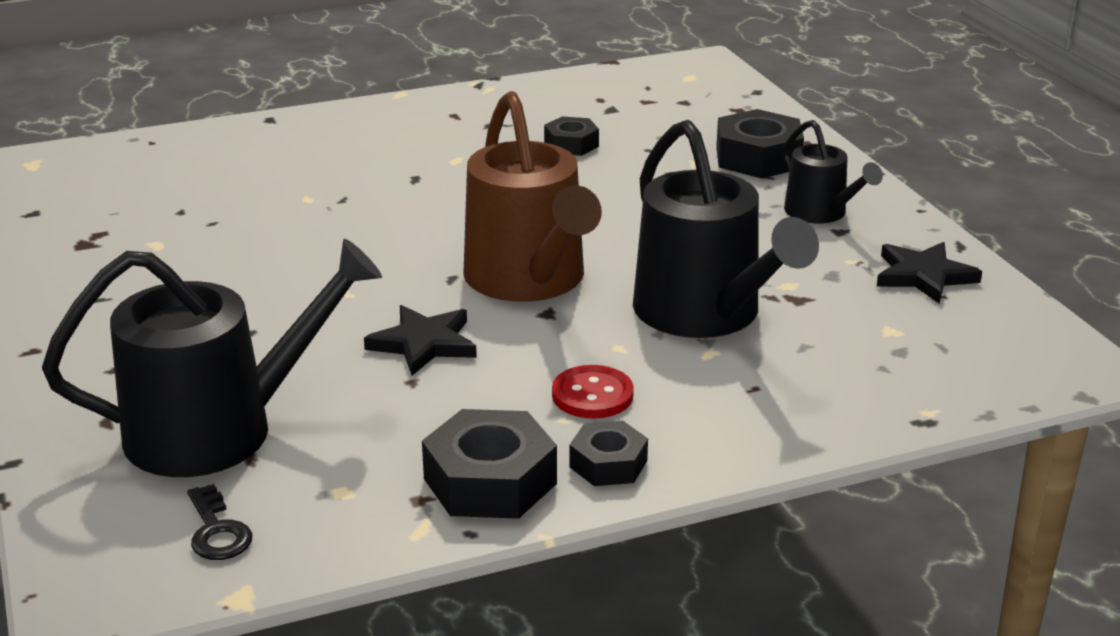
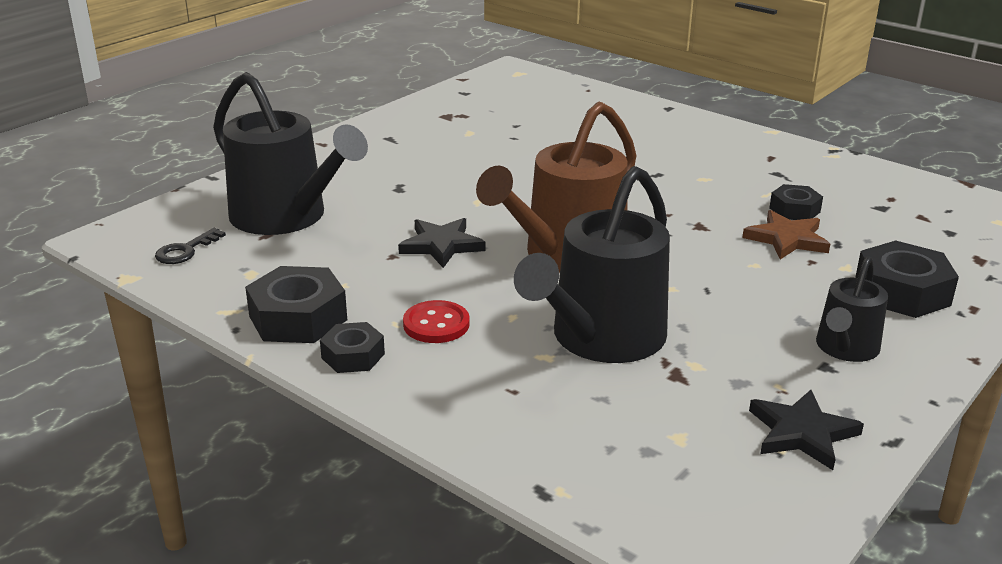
camera: 60 degrees right, 0 degrees up
none -> brown star [742,210,830,260]

